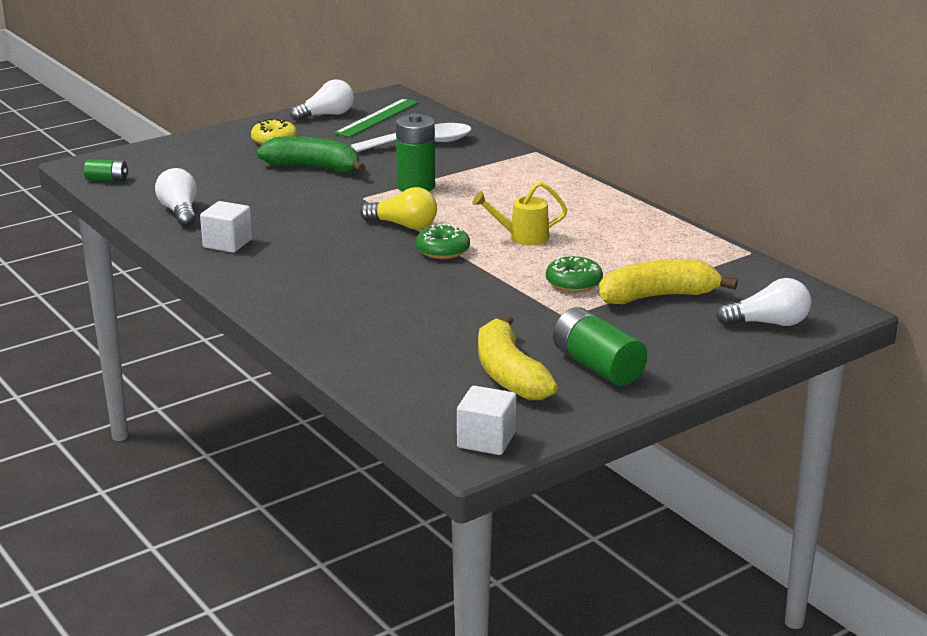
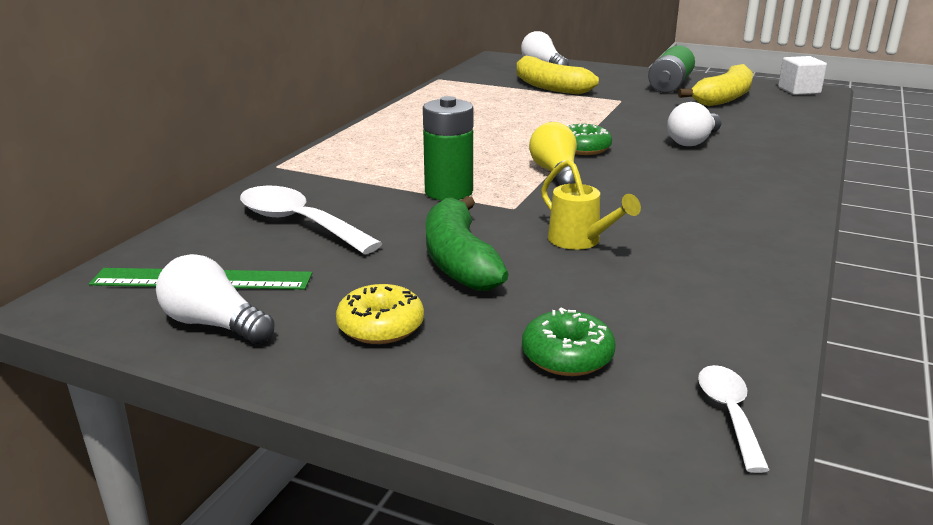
camera: 120 degrees left, 0 degrees up
green battery [84,159,128,182] -> white spoon [698,365,770,473]
white light bulb [155,168,197,227] -> white light bulb moved to [667,102,722,146]
white cube [200,201,252,253] -> none
yellow watering can [472,182,567,245] -> yellow watering can moved to [541,159,641,250]
green donut [546,256,603,292] -> green donut moved to [522,308,616,376]

